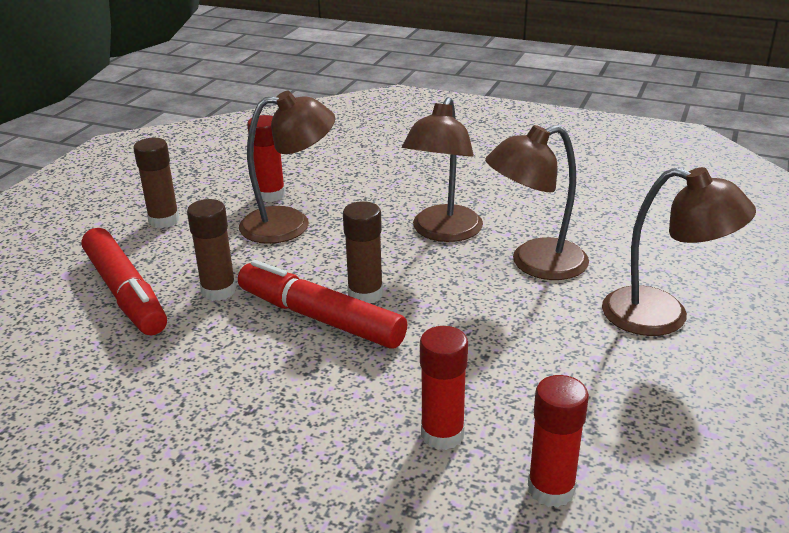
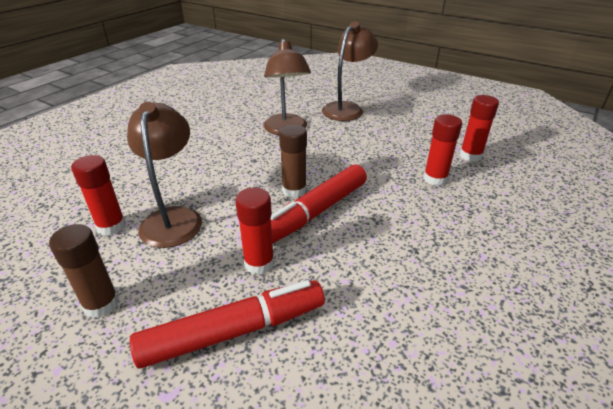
camera: 80 degrees left, 5 degrees up
brown glue stick [187,199,236,301] -> red glue stick [235,187,275,275]
brown lamp [402,97,483,242] -> none

